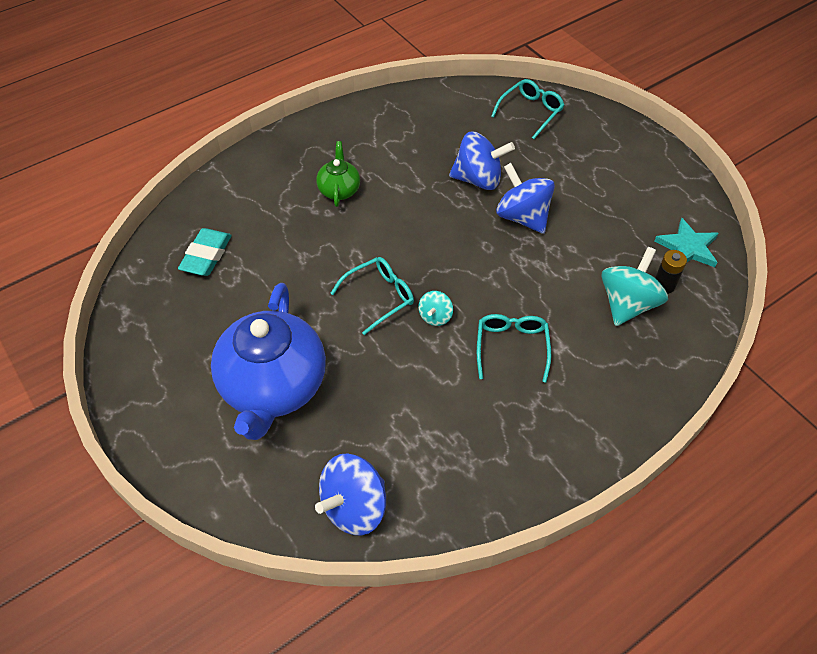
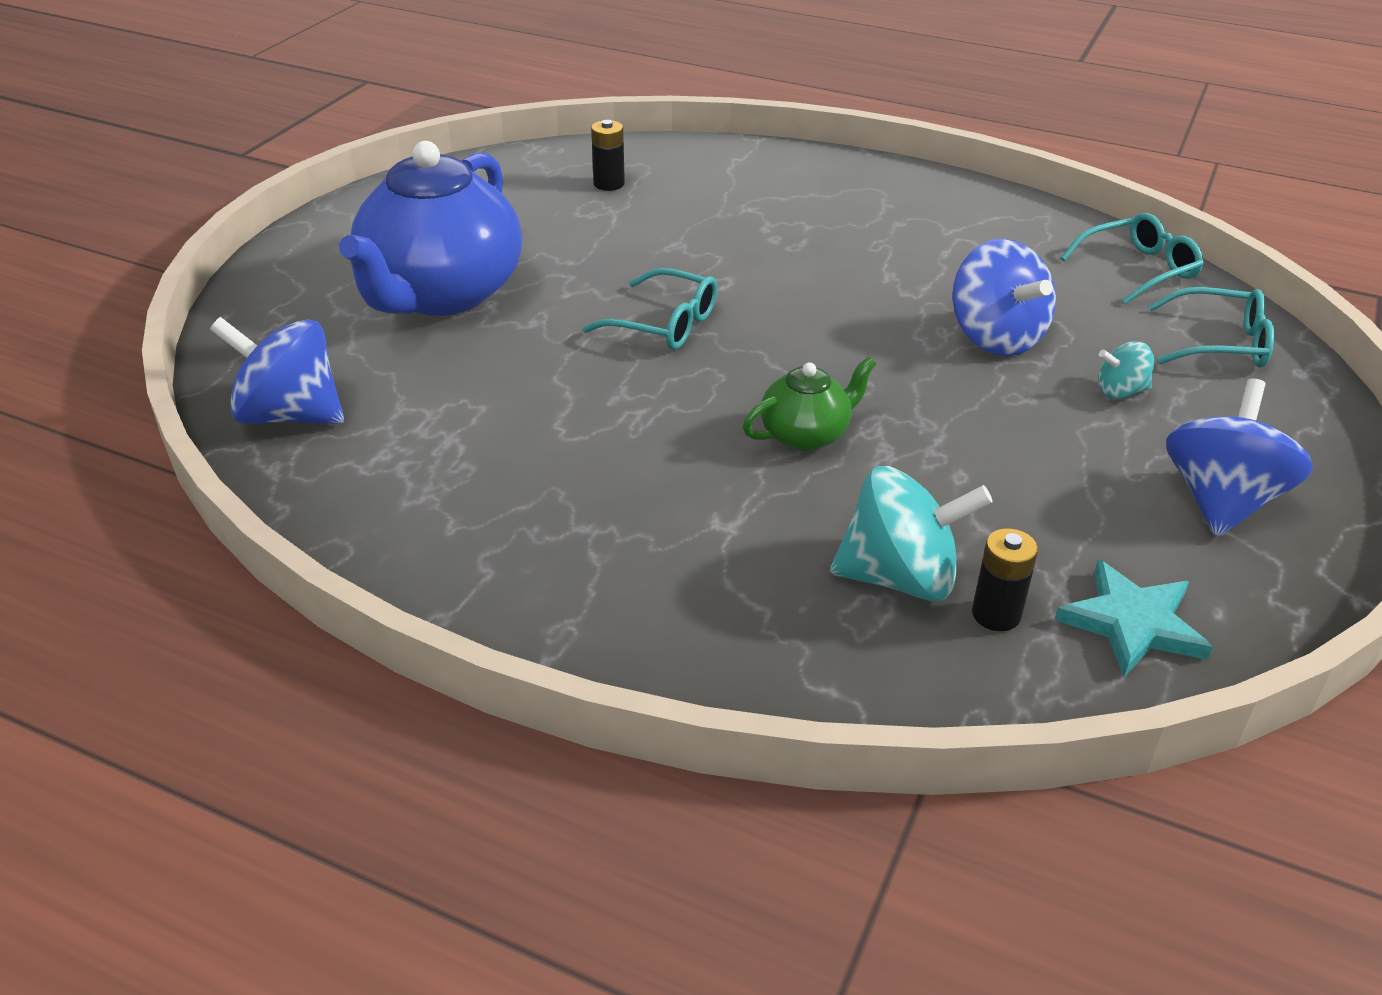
camera: 60 degrees right, 15 degrees down
turquoise eraser [178,228,232,276] -> black battery [591,120,625,191]
blue teapot [211,283,326,440] -> blue teapot turned 45 degrees counterclockwise [339,141,522,316]
green teapot [316,141,360,207] -> green teapot moved to [743,356,876,451]
turquoise spinning top [418,291,453,326] -> turquoise spinning top moved to [1098,341,1154,399]
turquoise glasses [477,314,551,383] -> turquoise glasses moved to [1061,213,1204,304]
blue spinning top [496,163,555,234] -> blue spinning top moved to [1166,379,1313,537]

